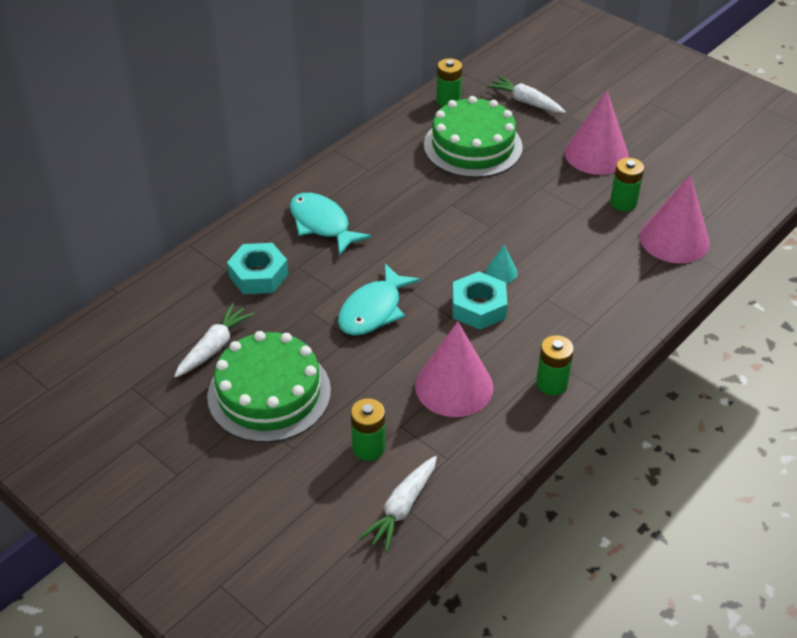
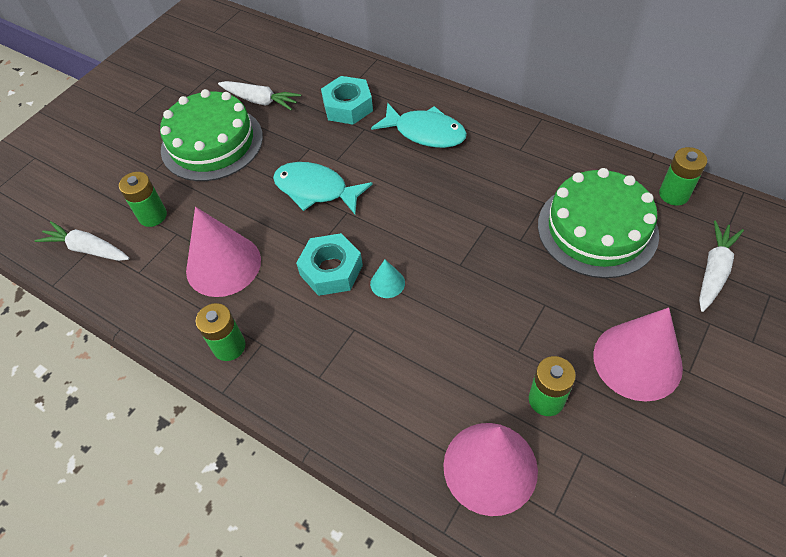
camera: 85 degrees right, 10 degrees up
turquoise fish [290,193,372,256] -> turquoise fish turned 75 degrees clockwise [371,103,467,148]

